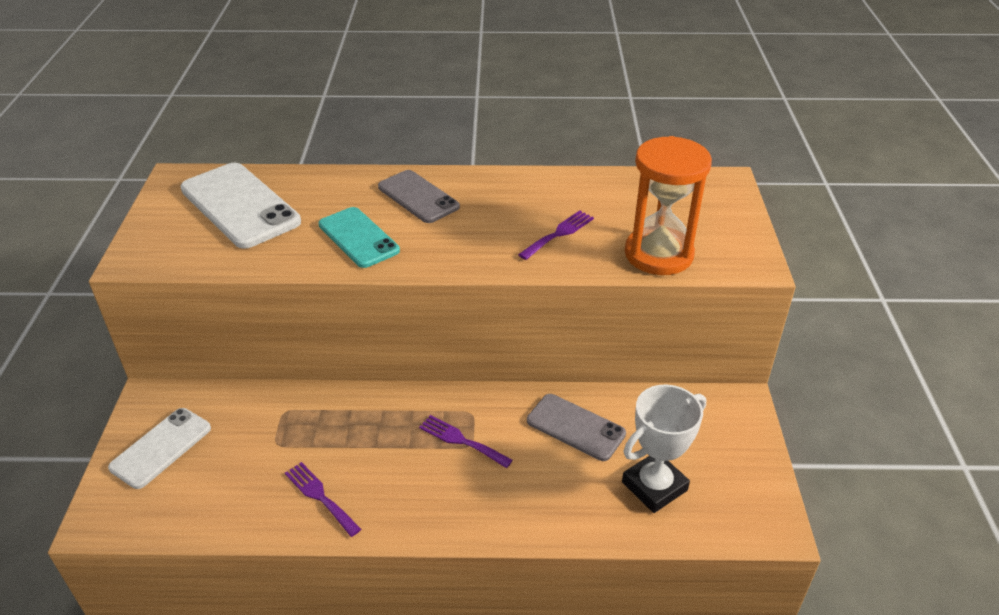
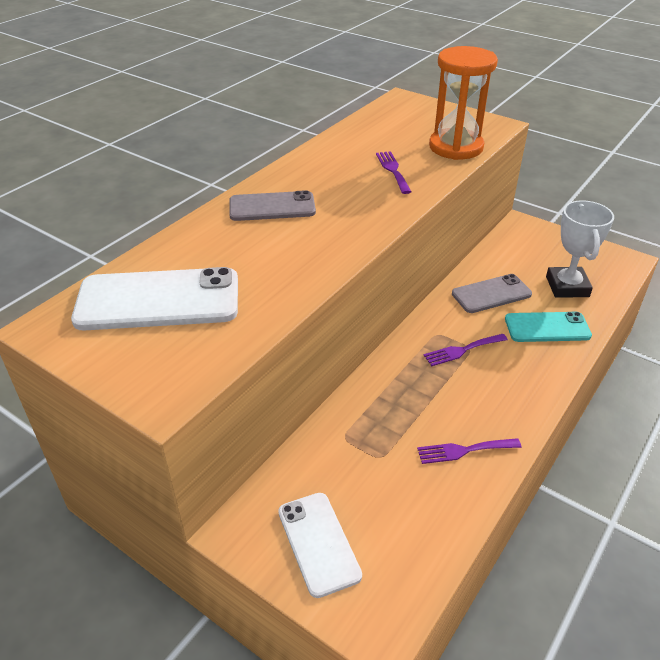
camera: 55 degrees left, 0 degrees up
turquoise phone [319,207,400,268] -> turquoise phone moved to [505,312,592,342]

